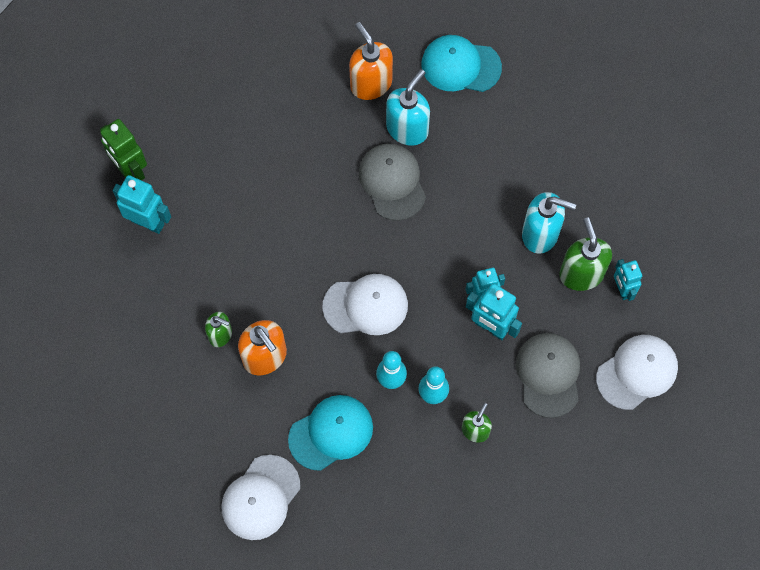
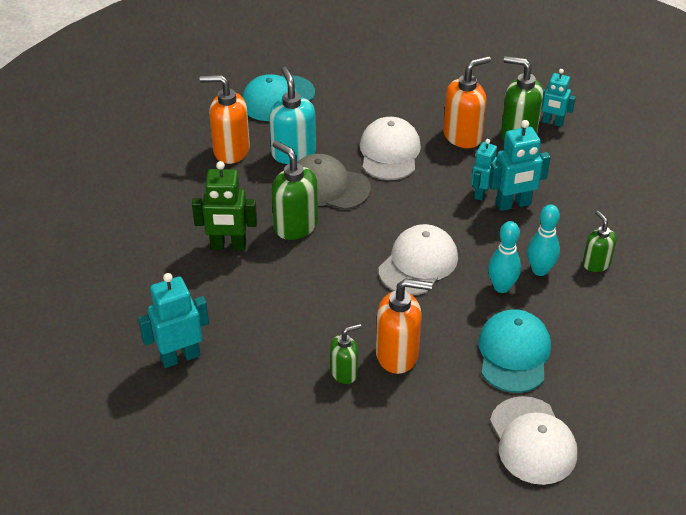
camera: 50 degrees left, 25 degrees down
green robot [100,119,147,180] -> green robot moved to [192,161,257,250]
grey cap [516,333,580,418] -> none
turquoise soap dispenser [522,192,576,254] -> orange soap dispenser [443,56,491,148]
white cap [596,335,678,410] -> white cap moved to [360,117,421,180]
none -> green soap dispenser [272,140,318,240]

